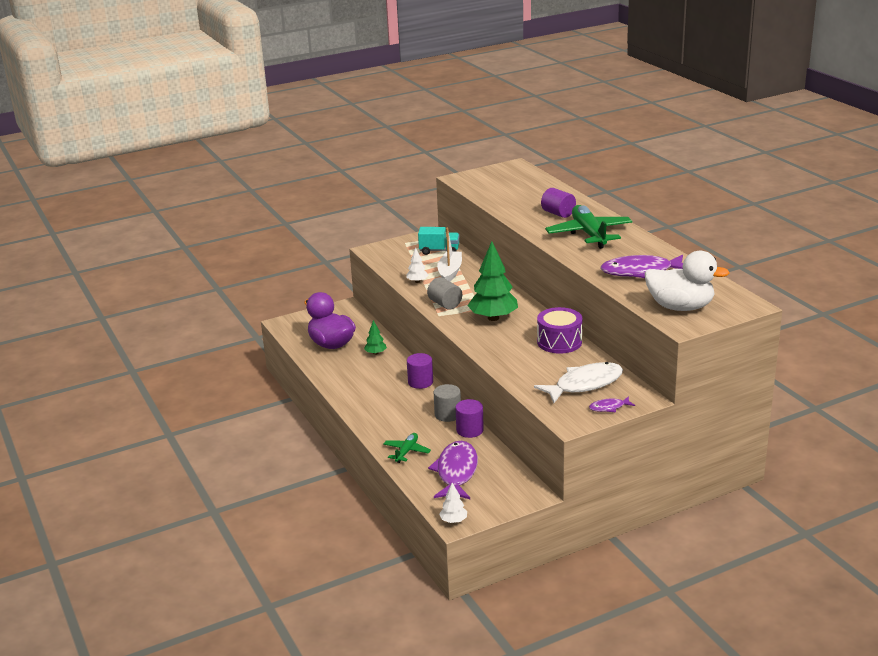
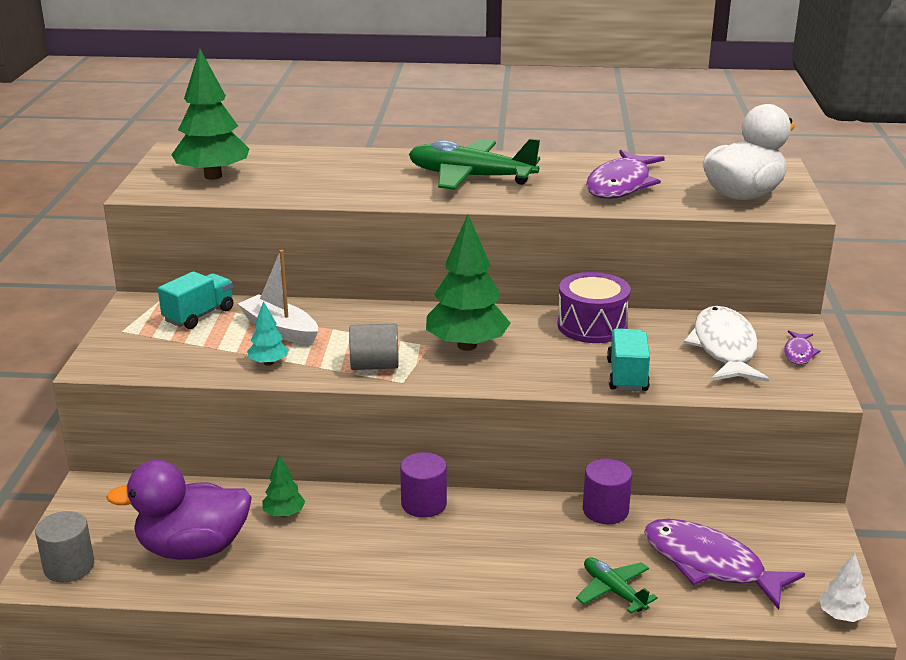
camera: 60 degrees left, 0 degrees up
white tree [406,248,429,283] -> turquoise tree [247,301,289,366]
grey cylinder [434,384,461,422] -> grey cylinder moved to [35,511,94,583]
purple cylinder [541,188,576,218] -> none
none -> green tree [171,49,249,180]
none -> turquoise truck [607,328,650,391]

